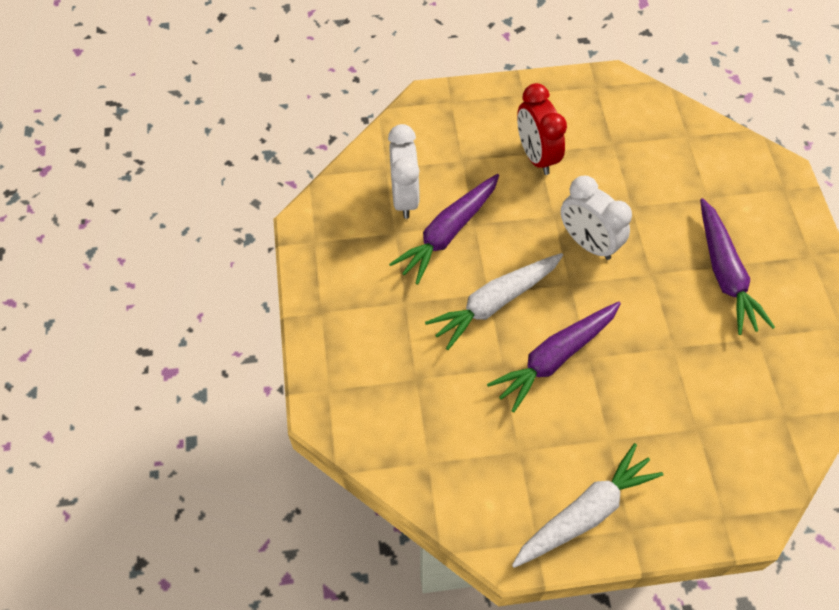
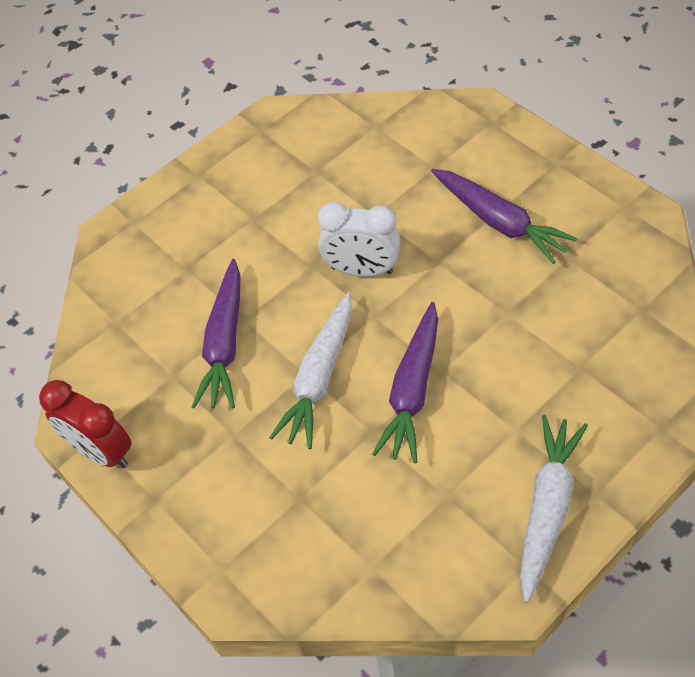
camera: 30 degrees left, 5 degrees down
white clock [388,124,420,219] -> none
red clock [517,83,567,175] -> red clock moved to [39,380,131,468]

